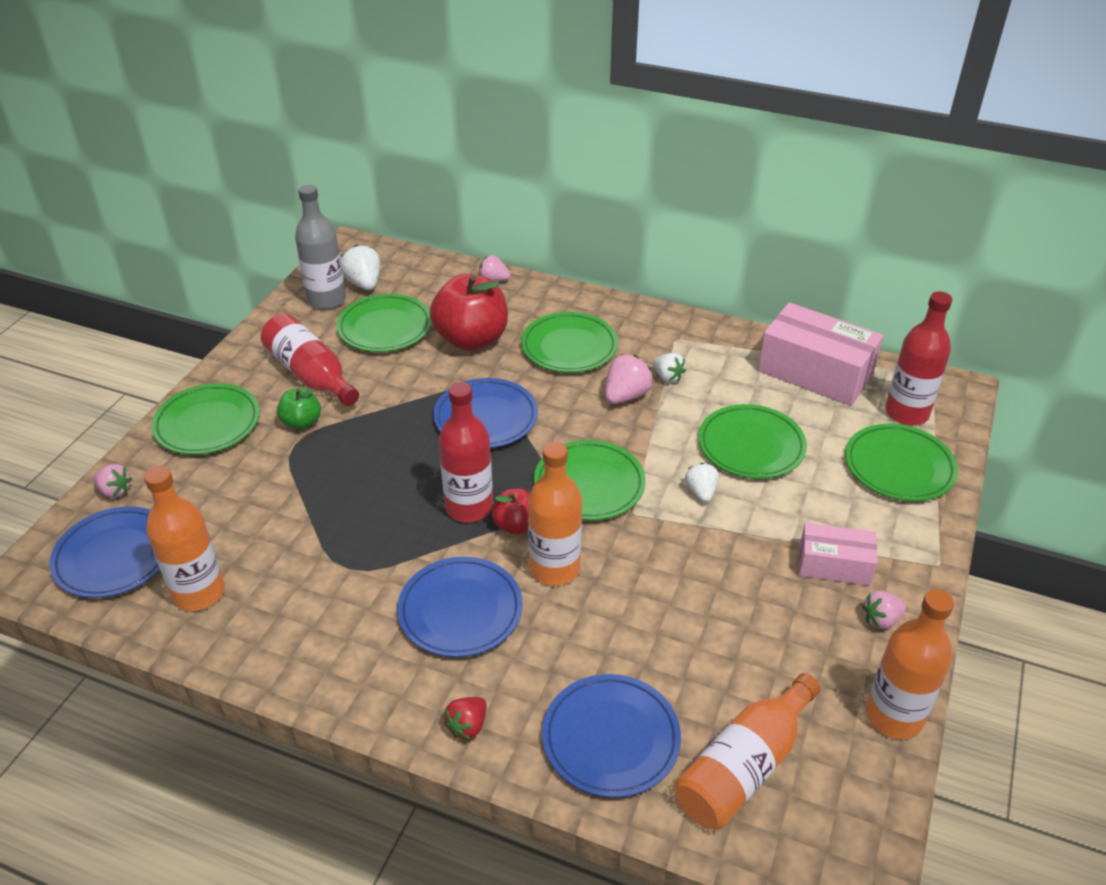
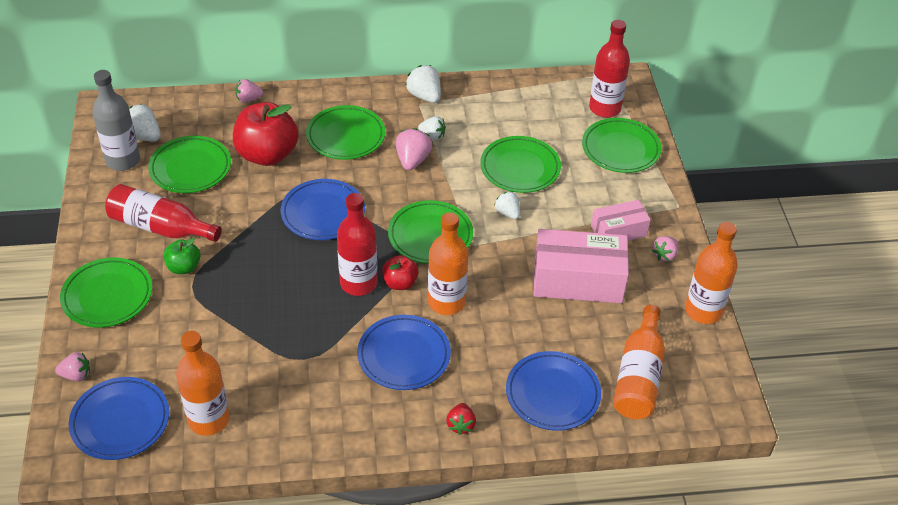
camera: 30 degrees left, 5 degrees up
pink box [758,302,883,406] -> pink box moved to [534,229,629,303]
none -> white strawberry [406,65,441,103]

